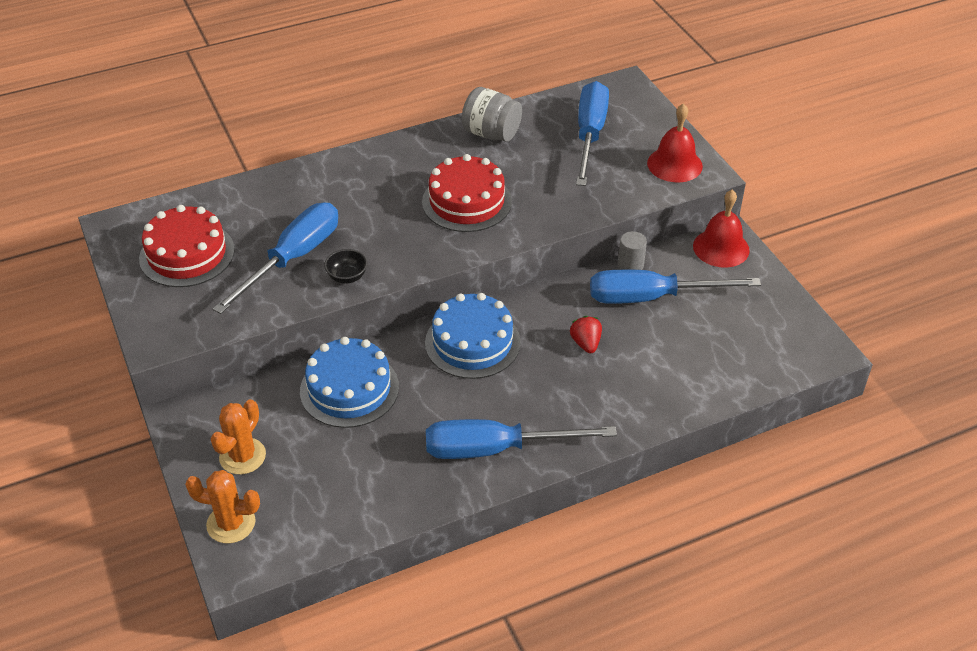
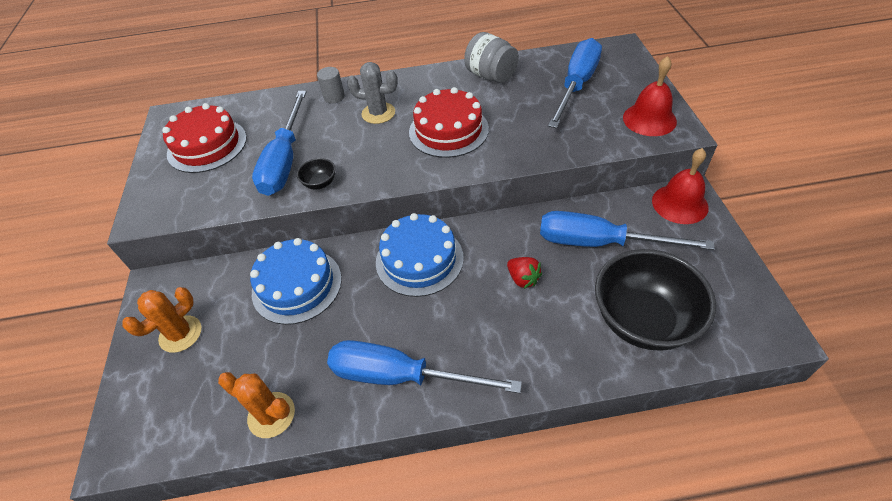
camera: 20 degrees right, 5 degrees up
orange cactus [185,470,260,543] -> orange cactus moved to [218,372,295,438]
blue screwdriver [213,203,338,314] -> blue screwdriver turned 135 degrees clockwise [252,91,307,196]
red strawberry [570,316,602,353] -> red strawberry turned 135 degrees clockwise [507,257,542,289]
grey cylinder [618,231,647,270] -> grey cylinder moved to [317,67,345,104]
none -> grey cactus [347,62,398,124]
none -> black bowl [595,249,716,351]

